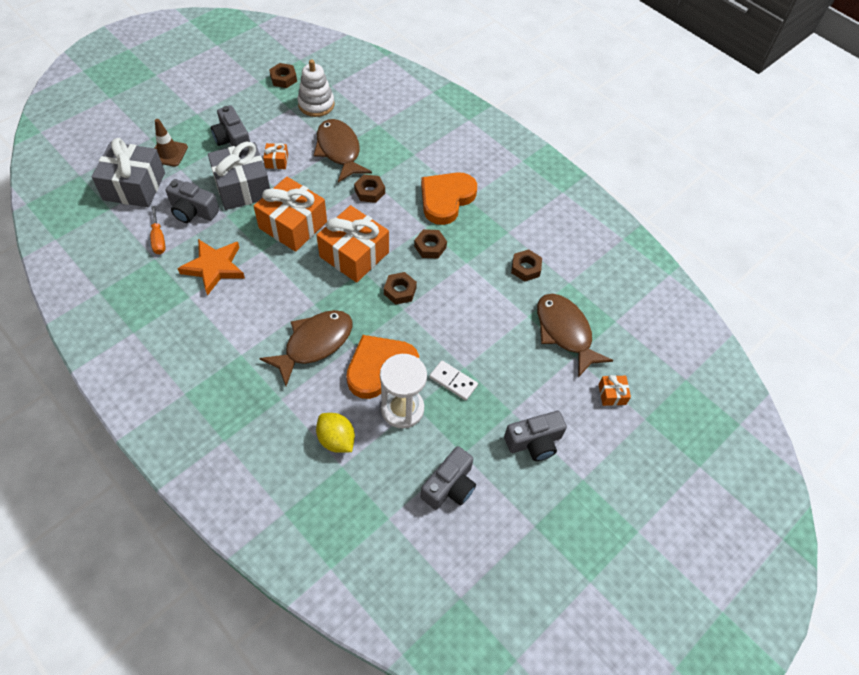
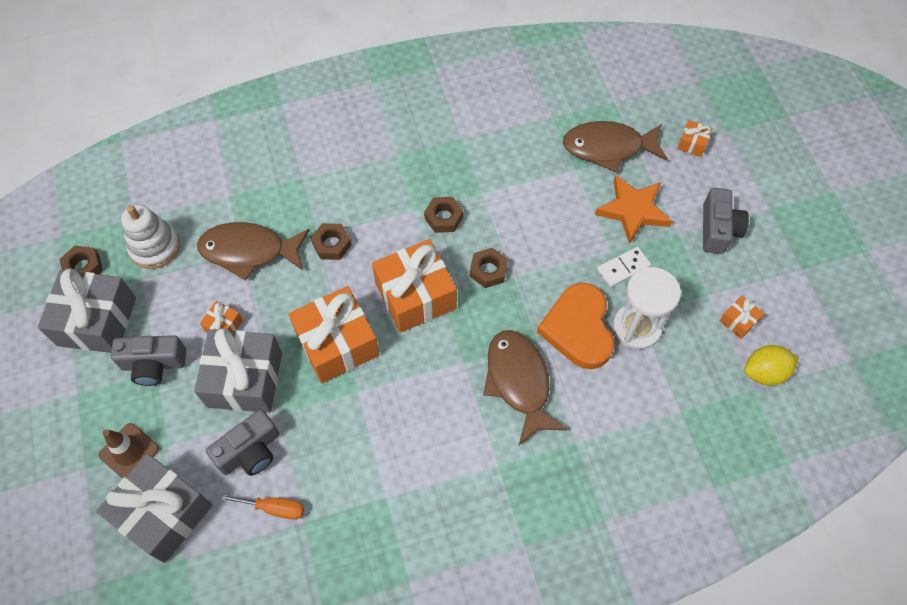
camera: 60 degrees left, 5 degrees up
orange star [177,239,245,296] -> orange star moved to [595,175,672,244]
yellow lemon [316,413,355,453] -> yellow lemon moved to [744,345,799,386]
orange heart [421,172,477,225] -> none
grey camera [421,446,476,510] -> orange gift [720,296,764,339]
brown nut [511,249,542,281] -> none
none -> grey gift [38,269,136,353]

